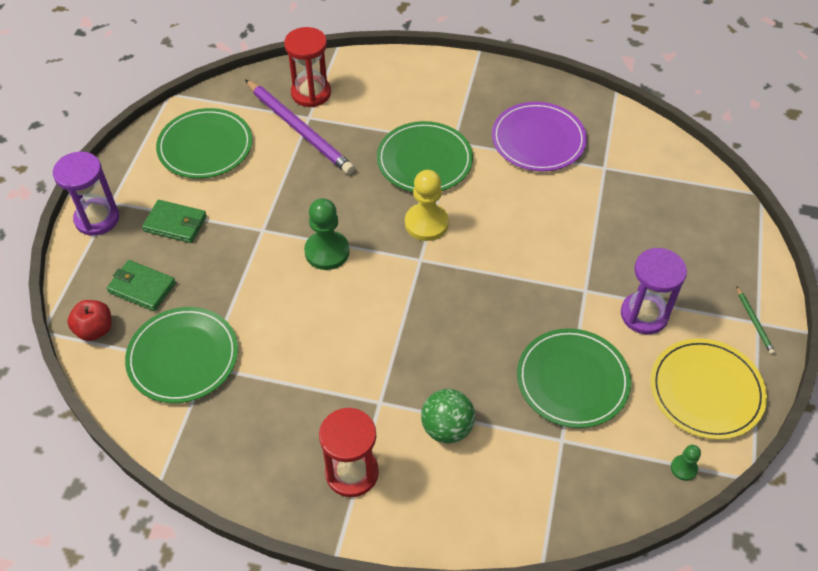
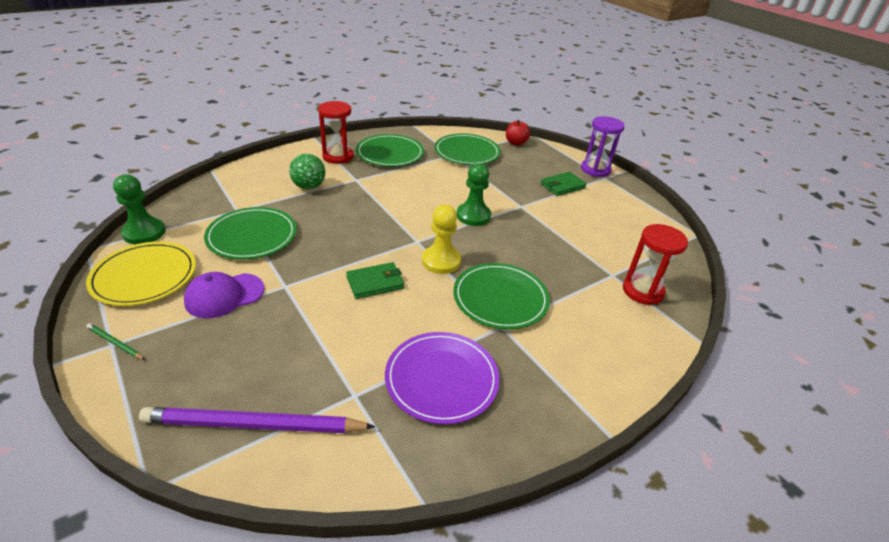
camera: 130 degrees right, 15 degrees down
green wallet [107,260,176,311] -> green wallet moved to [346,262,404,299]
green plate [156,108,252,179] -> green plate moved to [356,134,424,167]
purple pencil [245,79,355,174] -> purple pencil moved to [139,407,376,433]
purple hourglass [621,248,687,334] -> purple cap [184,272,265,318]
green pawn [671,445,701,481] -> green pawn [113,174,165,244], size x1.99

